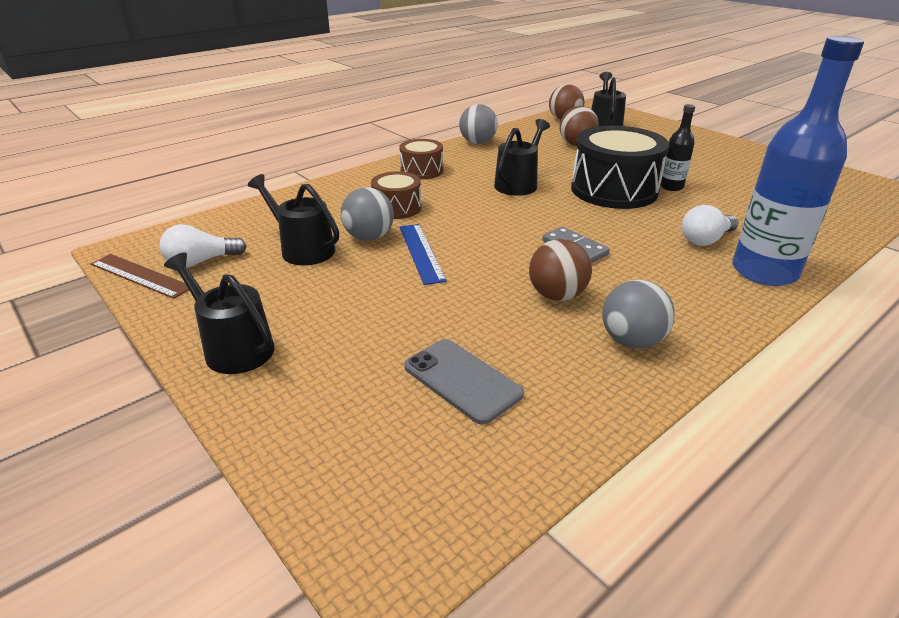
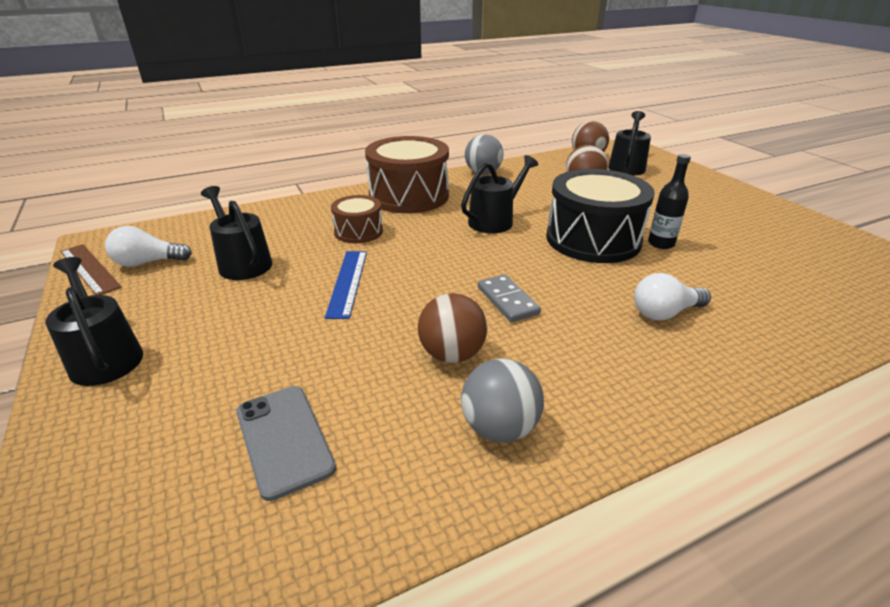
camera: 15 degrees right, 0 degrees up
grey ball [341,187,394,241] -> none
brown drum [399,139,443,179] -> brown drum [365,136,449,213], size x1.87
blue bottle [732,36,864,286] -> none

